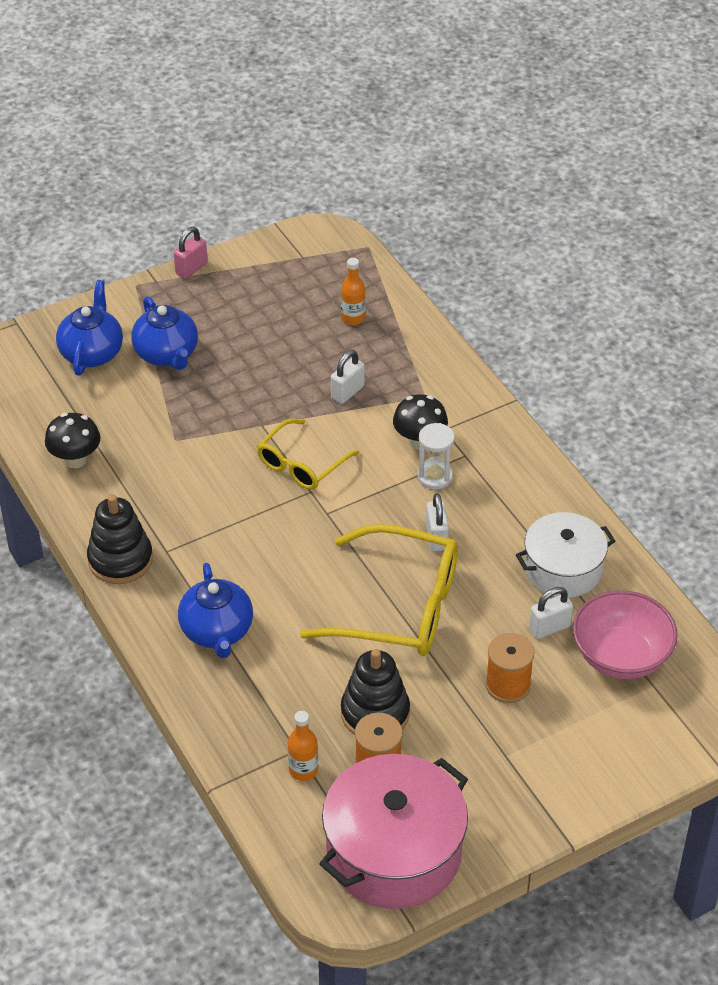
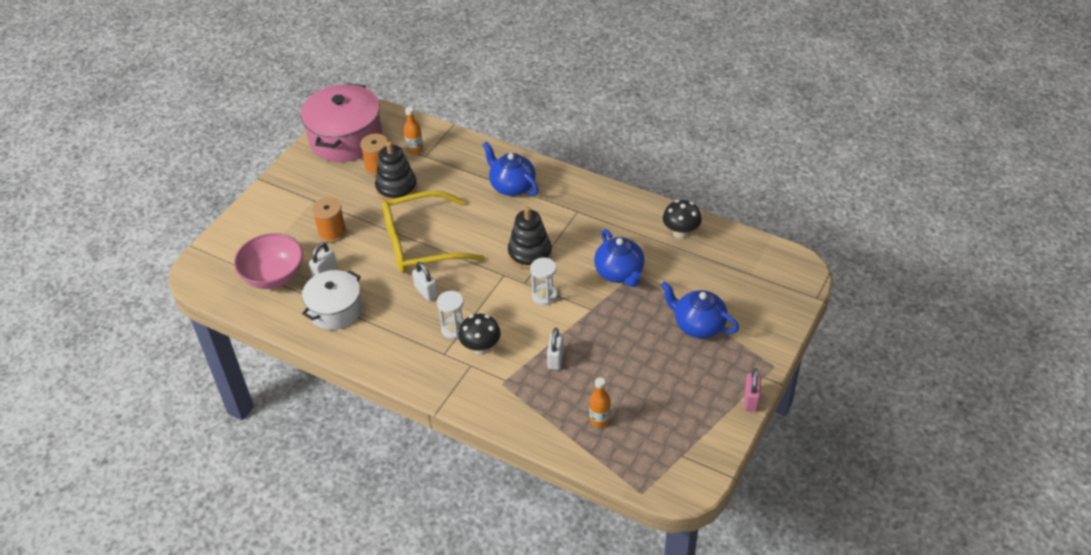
camera: 150 degrees right, 0 degrees up
blue teapot [56,280,123,375] -> blue teapot moved to [594,229,645,287]
black stacking toy [87,494,153,584] -> black stacking toy moved to [508,207,552,269]
yellow glasses [257,418,359,490] -> white hourglass [530,258,557,305]

